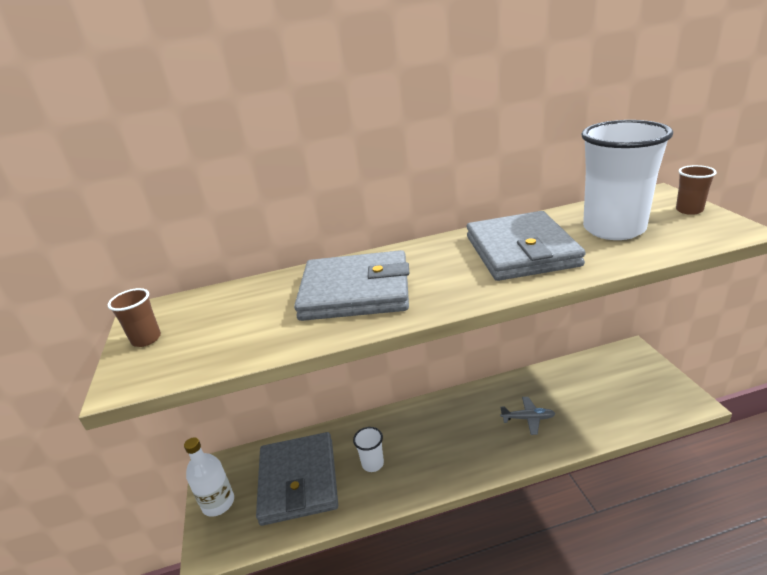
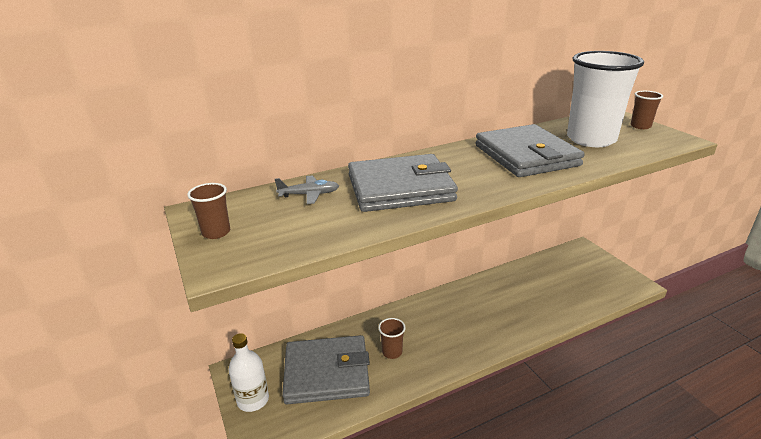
camera: 15 degrees left, 0 degrees up
grey wallet [256,432,338,526] -> grey wallet turned 75 degrees counterclockwise [282,335,370,404]
white cup [353,427,384,472] -> brown cup [378,318,406,359]
grey plane [500,397,556,435] -> grey plane moved to [275,175,339,204]

